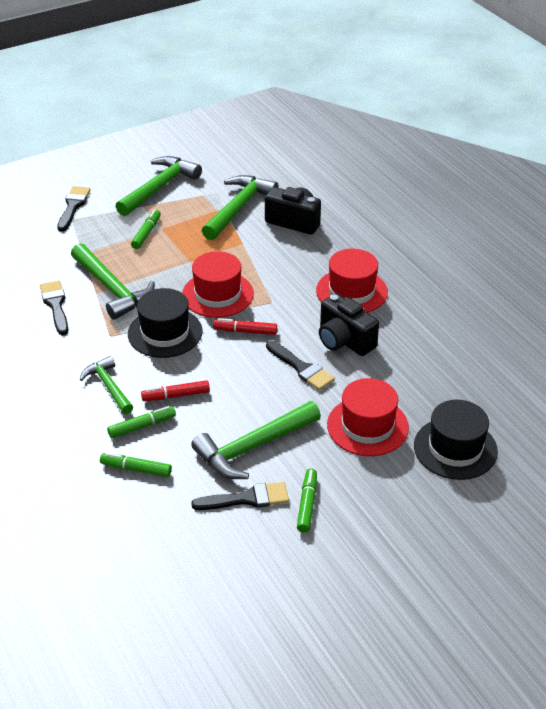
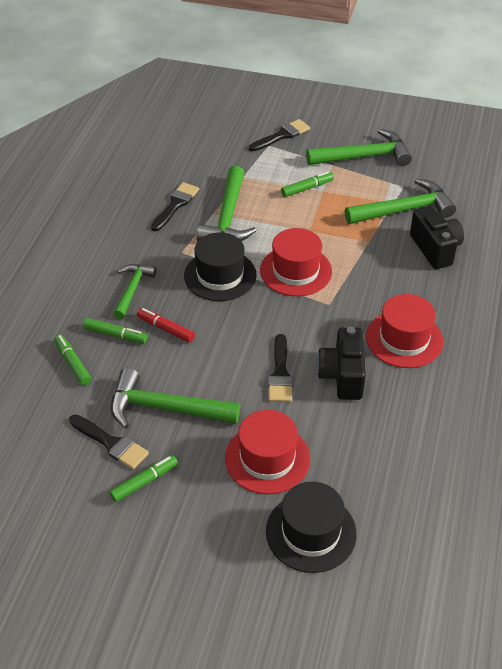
camera: 45 degrees right, 5 degrees up
red marker [213,318,277,335] -> none

